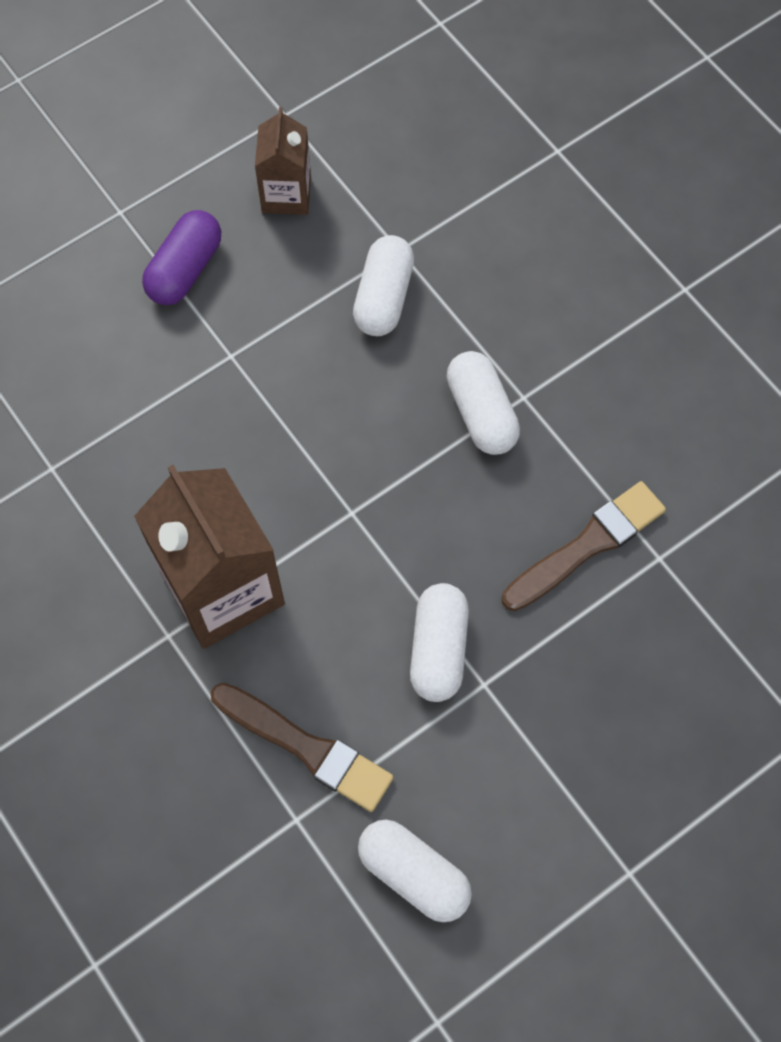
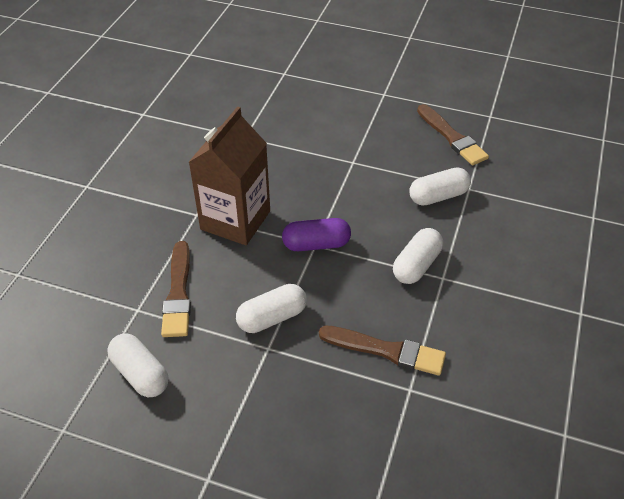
camera: 55 degrees right, 20 degrees down
purple capsule [142,210,221,305] -> purple capsule moved to [282,218,351,251]
brown carton [255,107,311,215] -> brown brush [417,104,489,165]
white capsule [358,820,472,922] -> white capsule turned 45 degrees counterclockwise [107,334,169,397]

